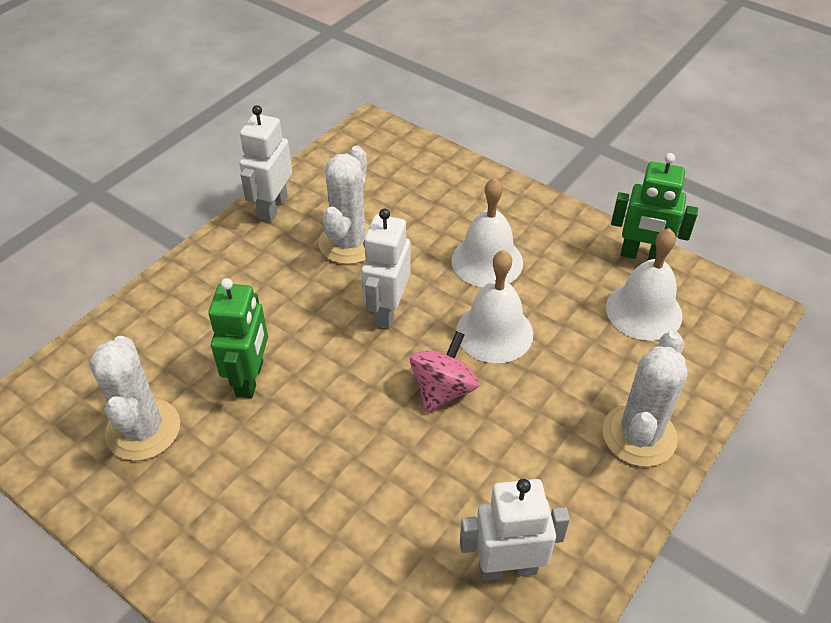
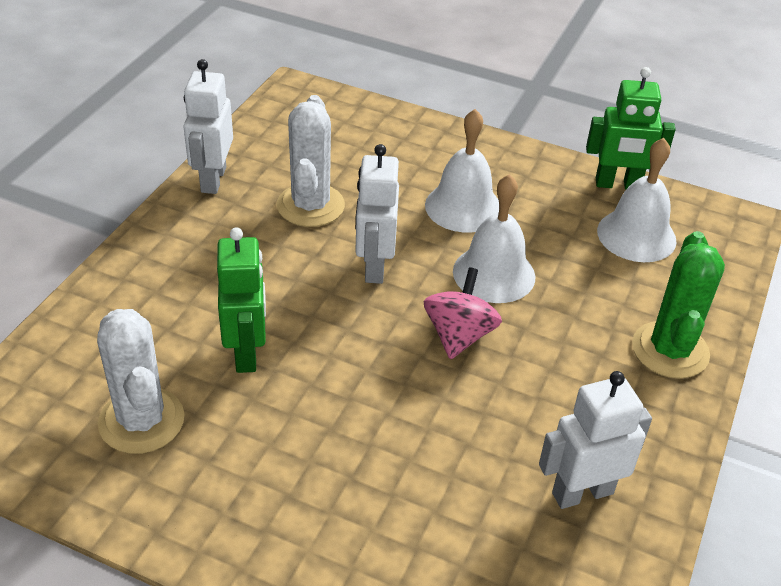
camera: 15 degrees left, 5 degrees down
white cactus [602,331,688,467] -> green cactus [632,231,725,379]

